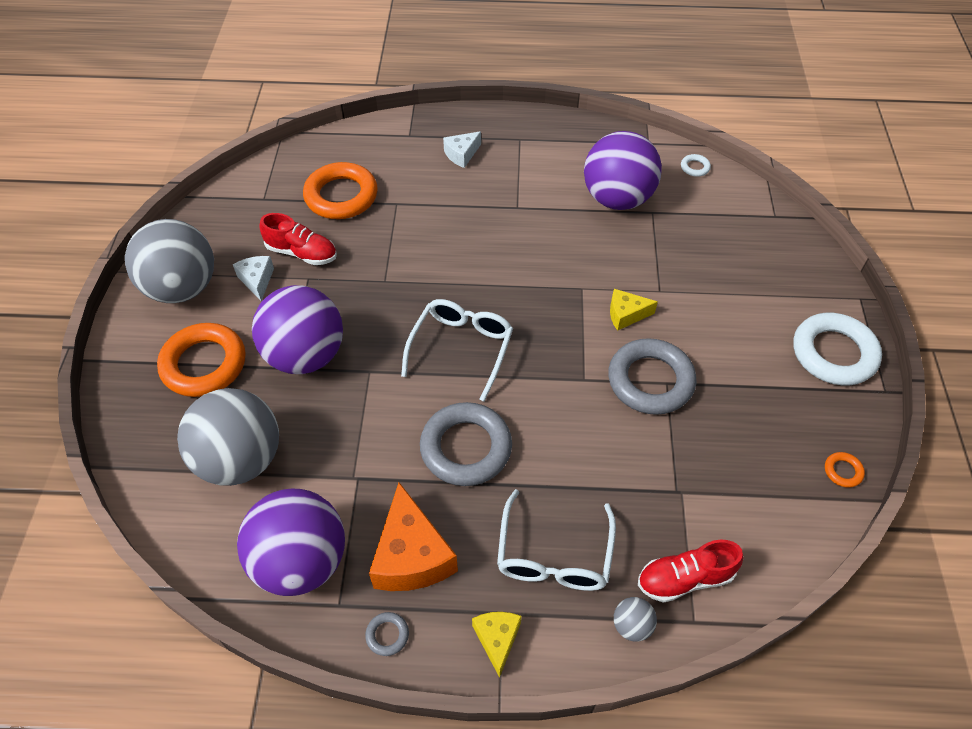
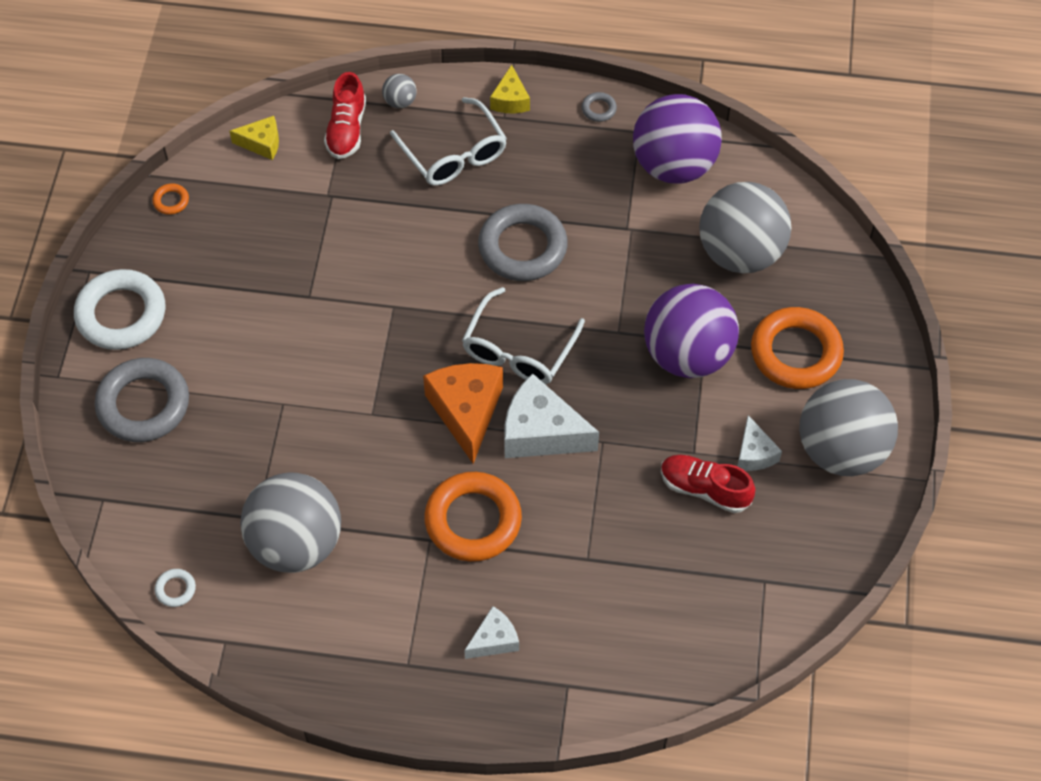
camera: 175 degrees left, 5 degrees up
orange ring [303,162,378,219] -> orange ring moved to [424,472,522,562]
orange cheese [369,482,458,591] -> orange cheese moved to [423,363,503,464]
white glasses [497,489,616,591] -> white glasses turned 135 degrees clockwise [390,97,507,186]
purple ball [584,131,662,210] -> grey ball [240,472,341,573]
grey ring [608,338,697,415] -> grey ring moved to [95,358,189,442]
yellow cheese [610,289,658,331] -> yellow cheese moved to [230,116,279,160]
red shoe [638,540,743,603] -> red shoe turned 105 degrees clockwise [324,72,366,159]
none -> white cheese [504,373,599,458]

